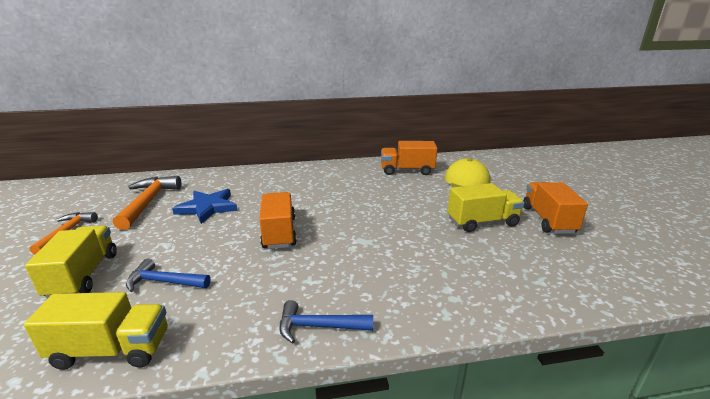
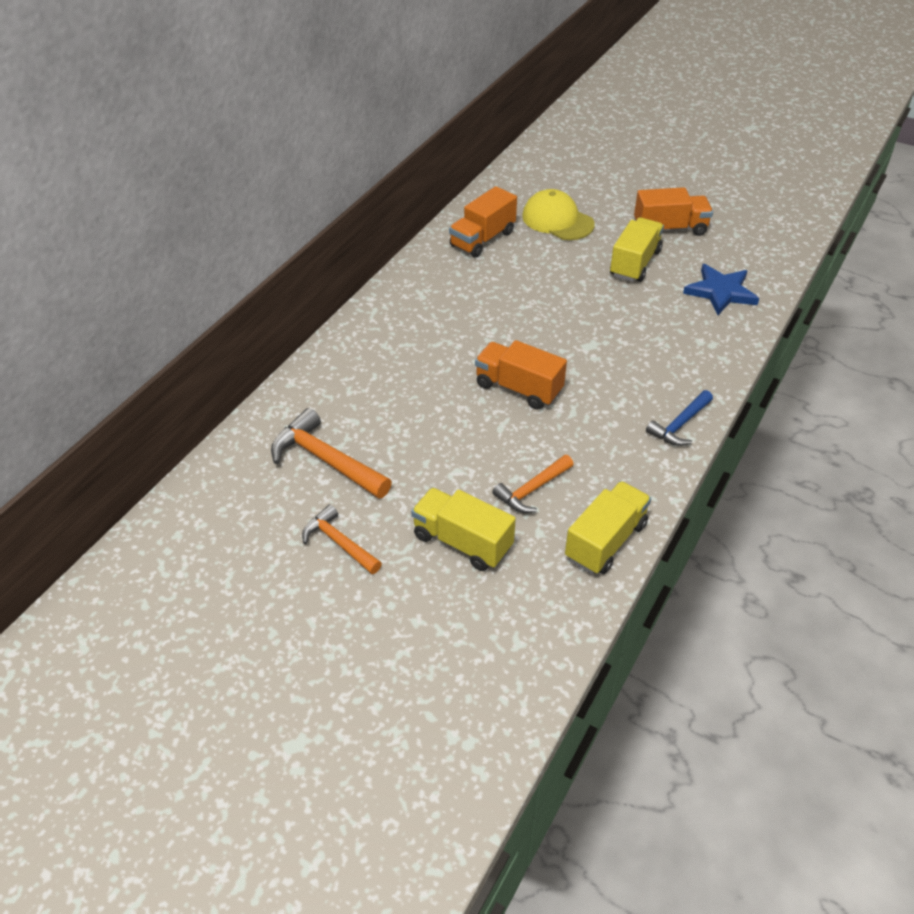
camera: 50 degrees left, 20 degrees up
blue hammer [126,259,211,292] -> orange hammer [492,455,574,513]
blue star [172,189,238,224] -> blue star moved to [683,264,759,315]
orange truck [523,182,588,234] -> orange truck turned 135 degrees clockwise [634,187,713,236]

